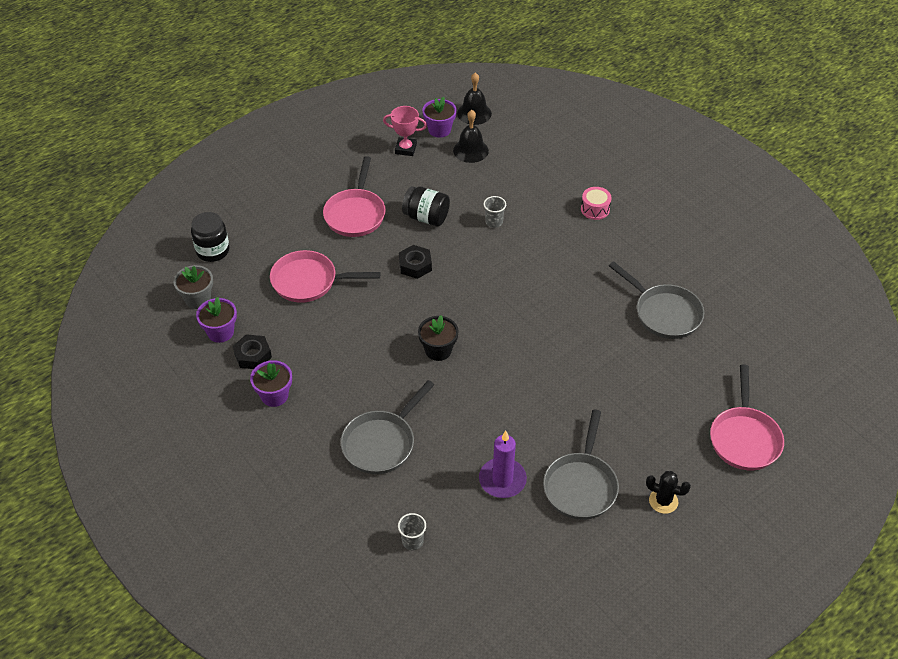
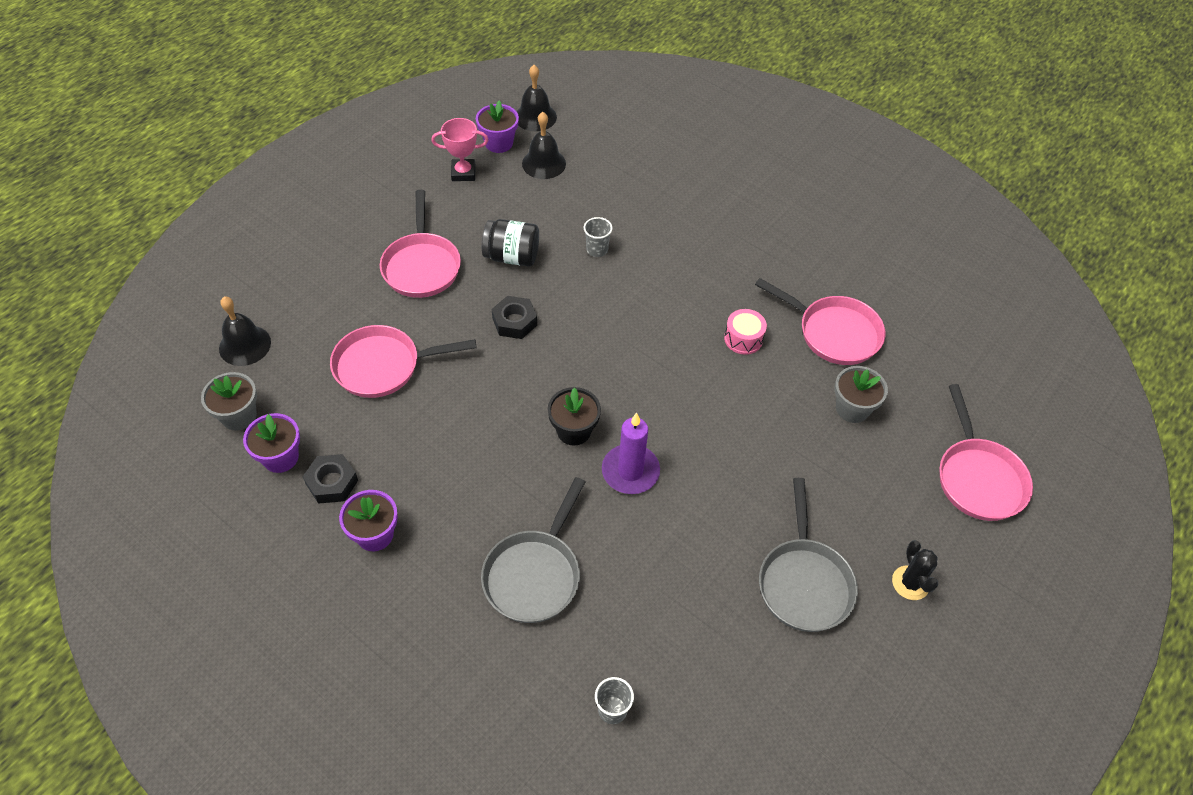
camera: 15 degrees left, 5 degrees up
black jar [191,212,229,262] -> black bell [219,297,271,366]
purple candle [479,431,527,498] -> purple candle moved to [602,413,660,494]
pink drum [581,187,612,220] -> pink drum moved to [724,309,767,355]
grey pan [609,261,704,339] -> pink pan [755,278,885,365]
black cactus [646,471,691,514] -> black cactus turned 75 degrees clockwise [892,540,938,600]
none -> grey flower pot [835,366,888,423]

